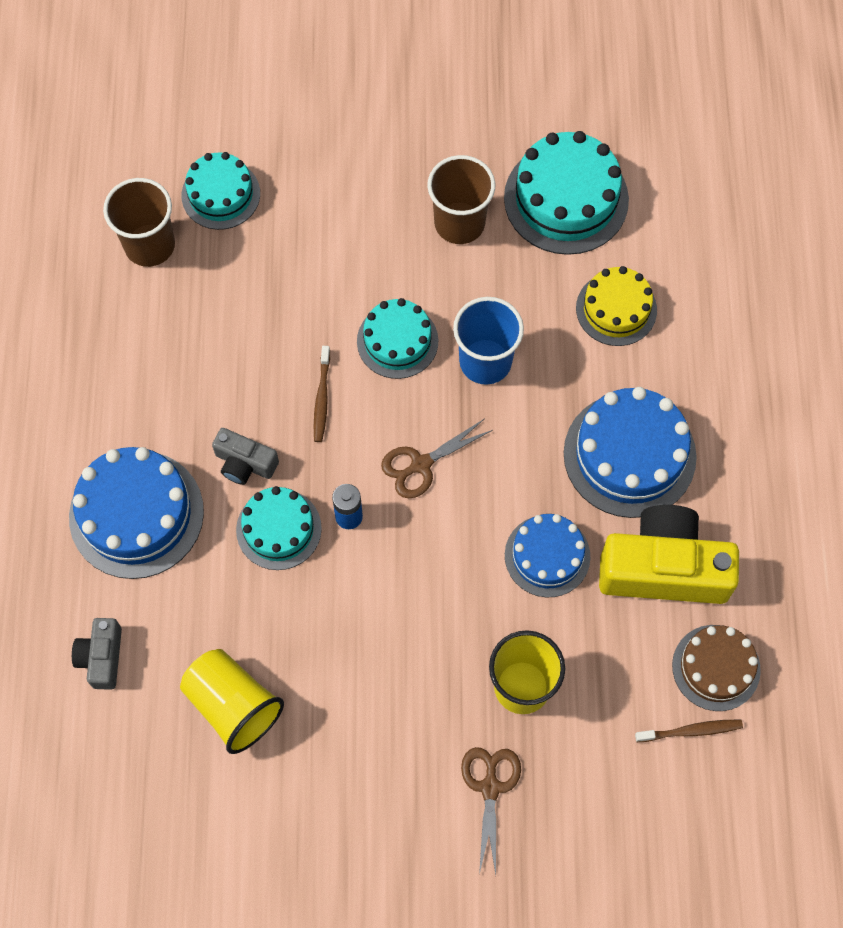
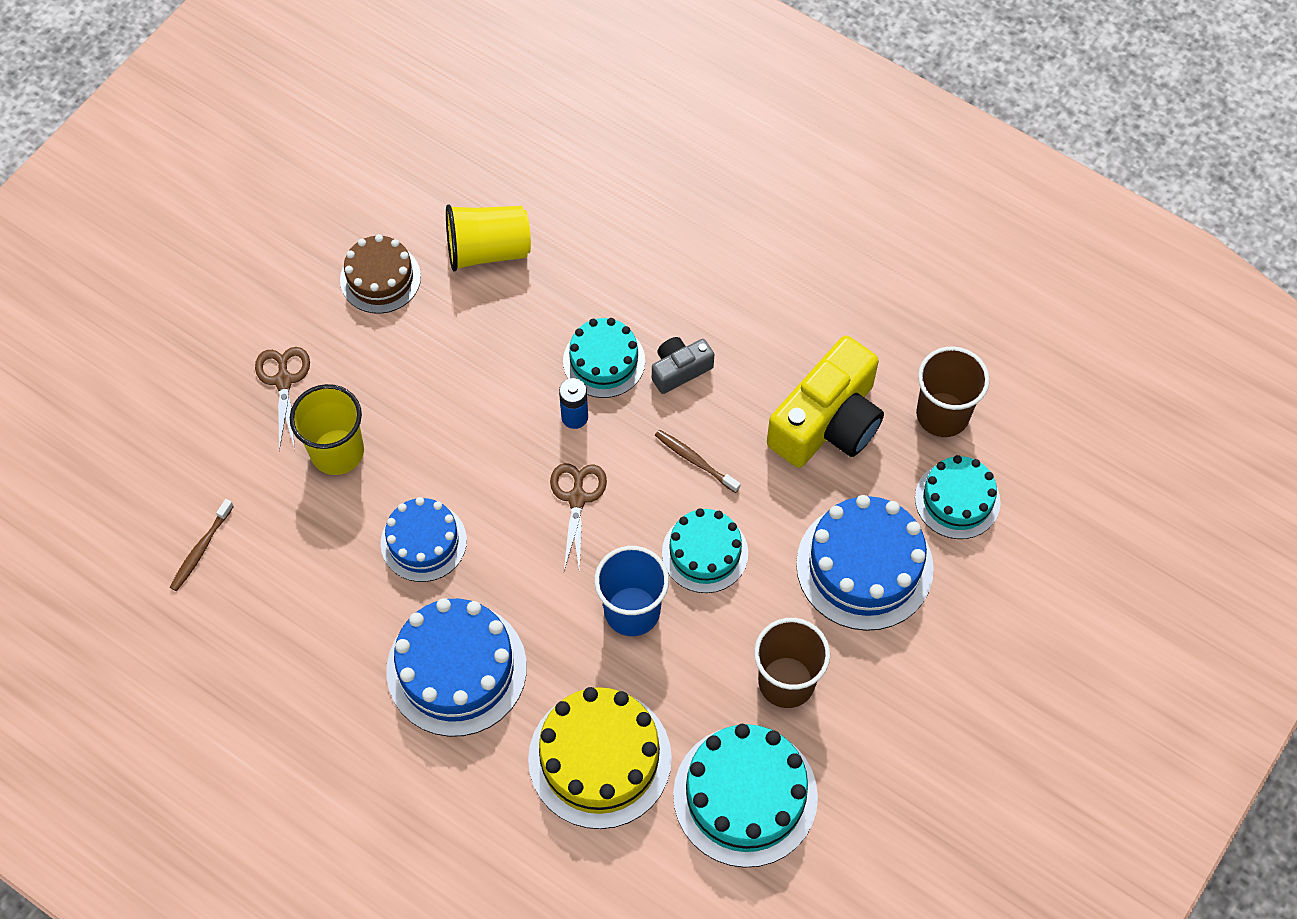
camera: 125 degrees right, 5 degrees down
blue cake [69,447,204,579] -> blue cake moved to [796,495,934,631]
grey camera [72,618,122,690] -> none
brown scissors [461,747,521,875] -> brown scissors turned 135 degrees counterclockwise [255,347,310,451]
yellow cake [576,266,657,346] -> yellow cake [528,687,672,829], size x1.58
yellow camera [599,505,739,604] -> yellow camera moved to [767,336,884,468]
brown cake [672,625,761,711] -> brown cake moved to [340,234,421,314]

